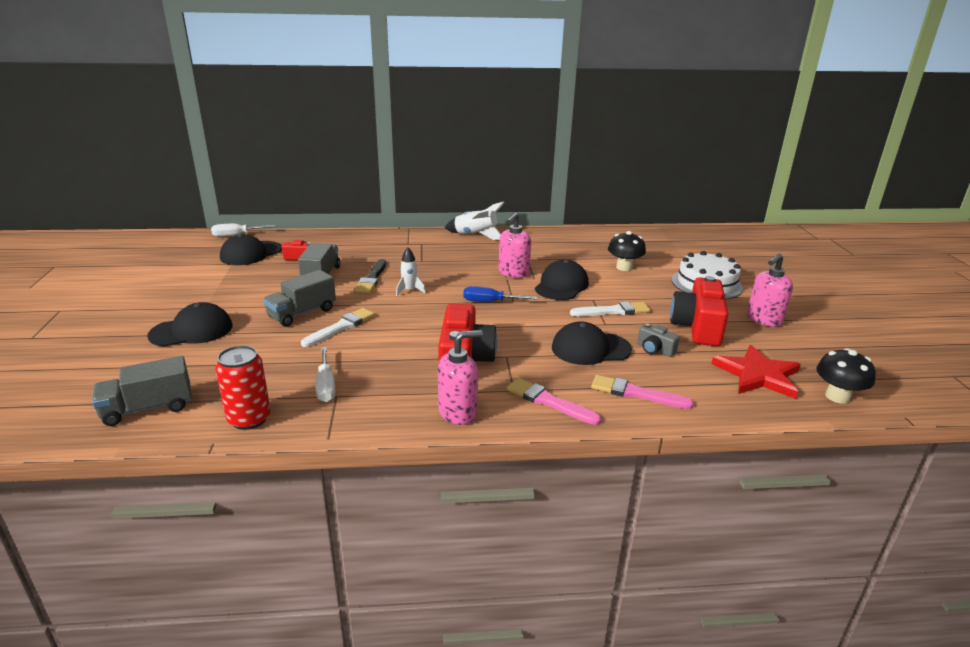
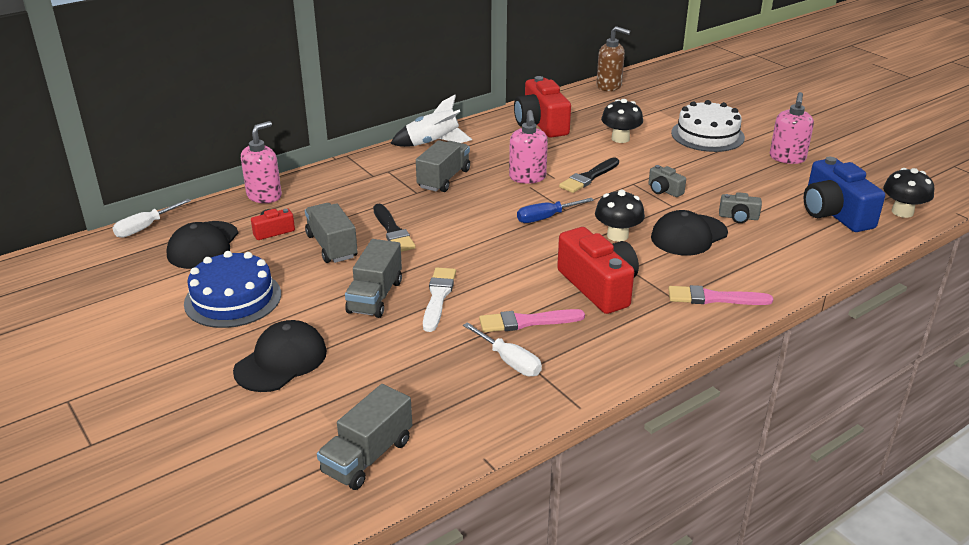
camera: 30 degrees left, 5 degrees up
red can [215,345,271,430] -> none
white rocket [396,248,426,296] -> none
pink soap dispenser [438,330,483,425] -> pink soap dispenser moved to [241,121,282,203]
black cap [535,260,589,300] -> black brush [559,158,619,193]
white brush [570,302,650,317] -> grey camera [649,165,686,197]
pink brush [591,375,694,409] -> pink brush moved to [479,309,585,332]
red camera [670,276,728,346] -> red camera moved to [514,76,571,138]
red star [711,345,801,399] -> blue camera [804,157,885,232]
none -> blue cake [184,251,281,328]
none -> grey truck [416,140,470,192]
none -> black mushroom [595,190,645,242]
none -> brown soap dispenser [596,26,630,91]

